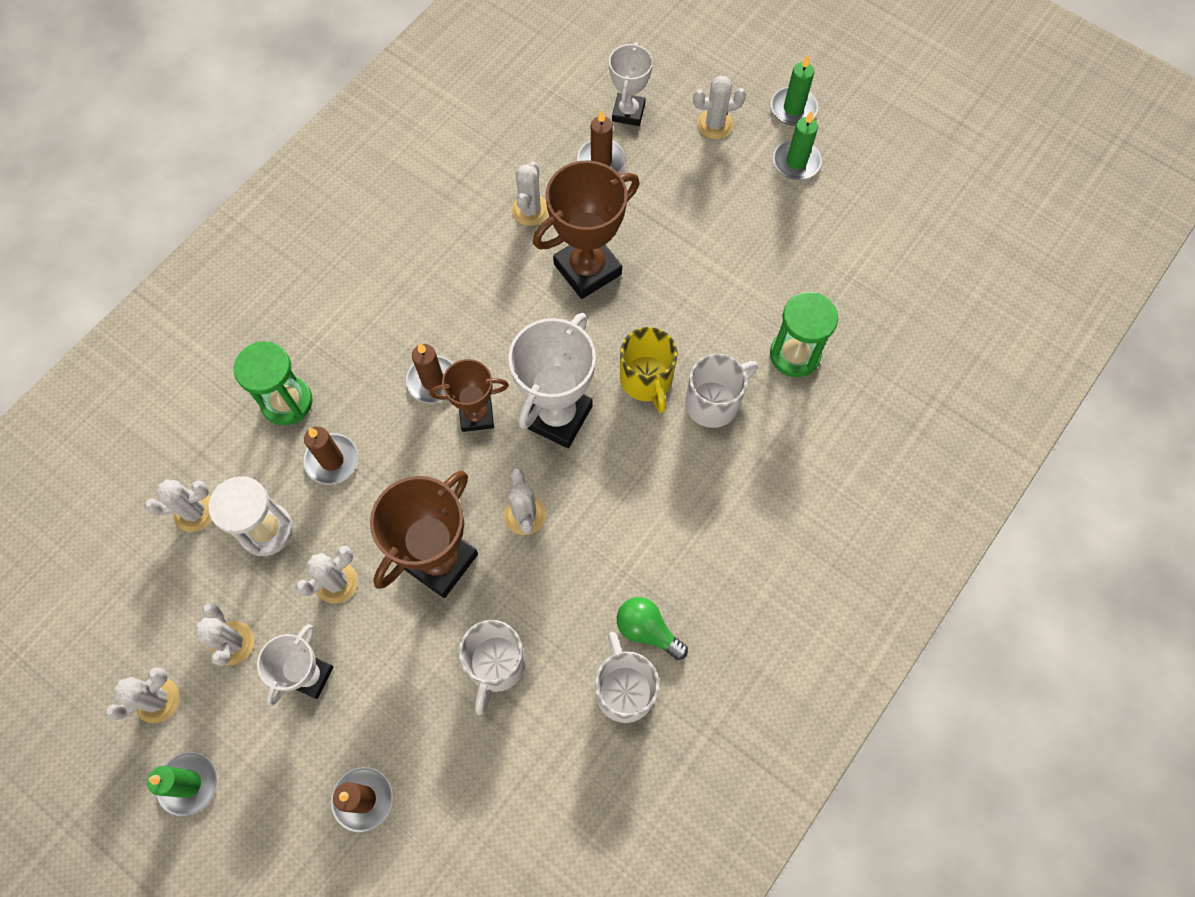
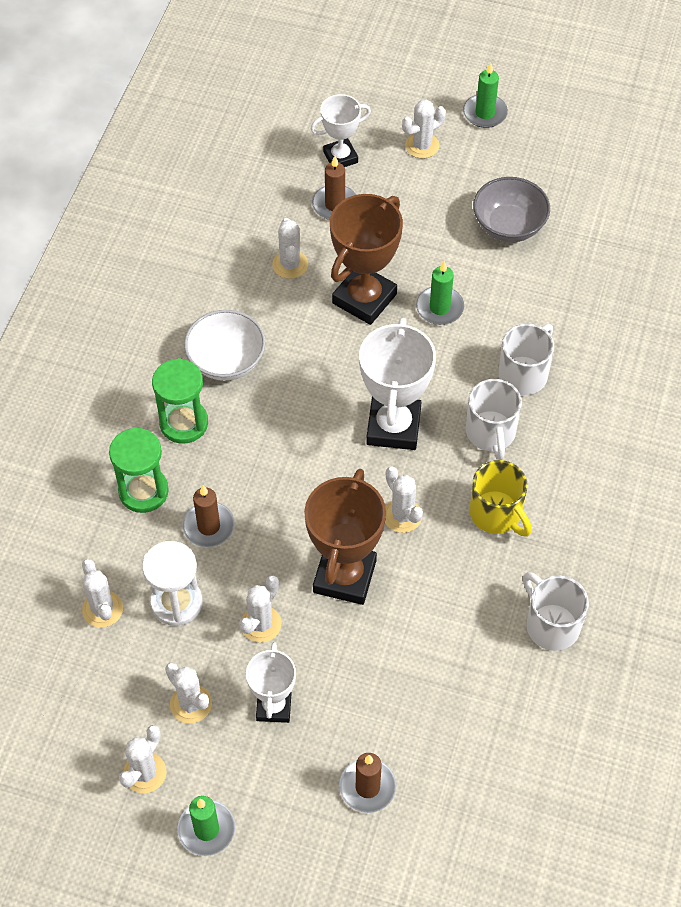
camera: 20 degrees left, 10 degrees down
white cactus [145,479,212,532] -> white cactus turned 75 degrees counterclockwise [82,559,123,627]
brown candle [406,343,453,403] -> none
brown trophy [430,359,509,432] -> none
white mug [458,620,526,715] -> white mug moved to [466,379,522,460]
white trophy [609,42,653,126] -> white trophy turned 75 degrees clockwise [310,94,371,167]
green light bulb [617,597,688,660] -> none
yellow mug [620,327,677,413] -> yellow mug moved to [470,460,532,537]
green hourglass [770,292,838,377] -> green hourglass moved to [152,358,208,444]
green candle [773,111,822,180] -> green candle moved to [416,261,464,325]
none -> white bowl [184,310,265,381]
none -> grey bowl [473,177,550,242]

